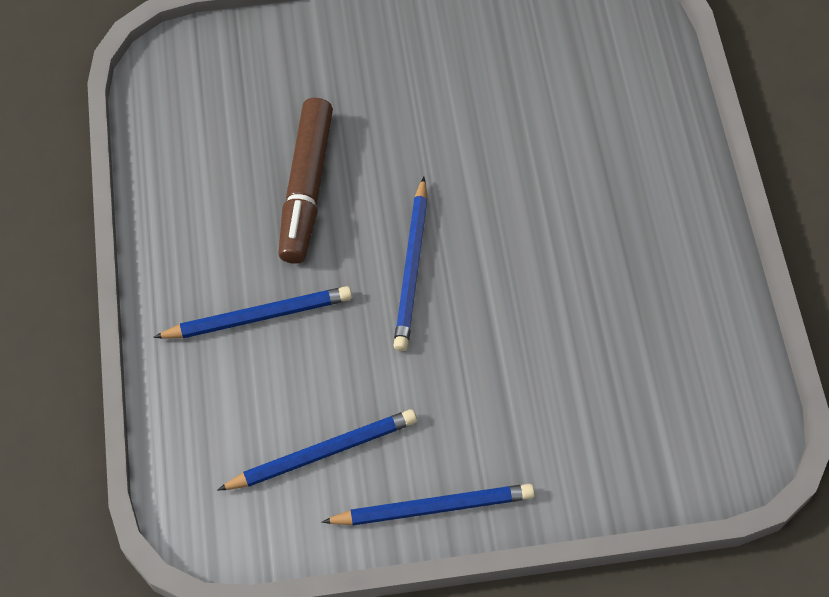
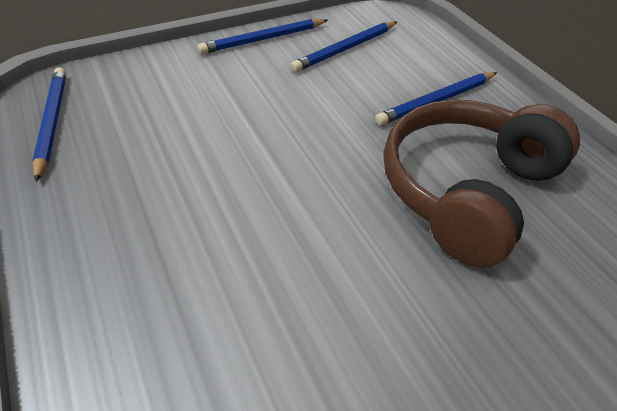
camera: 160 degrees right, 15 degrees down
brown marker [278,98,333,264] -> brown headphones [383,100,580,267]
blue pencil [393,177,428,351] -> blue pencil moved to [32,67,66,182]

